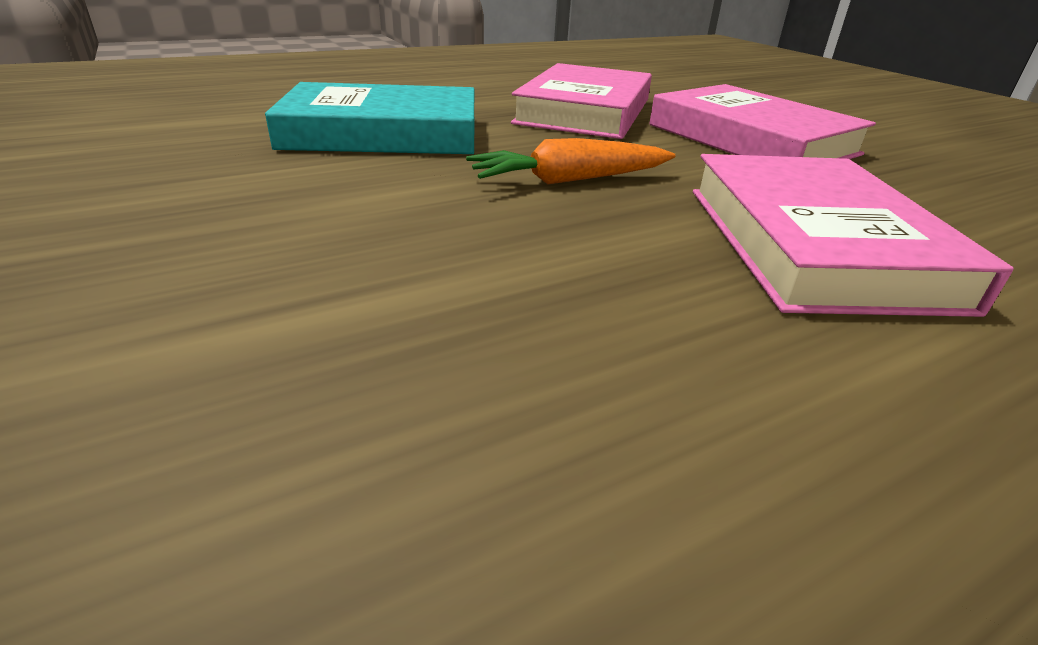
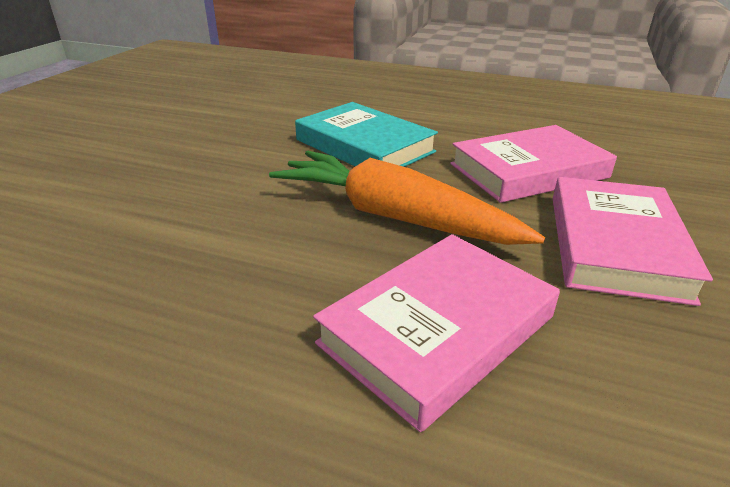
camera: 50 degrees right, 0 degrees up
orange carrot [466,138,676,184] -> orange carrot [269,151,545,245], size x1.83

